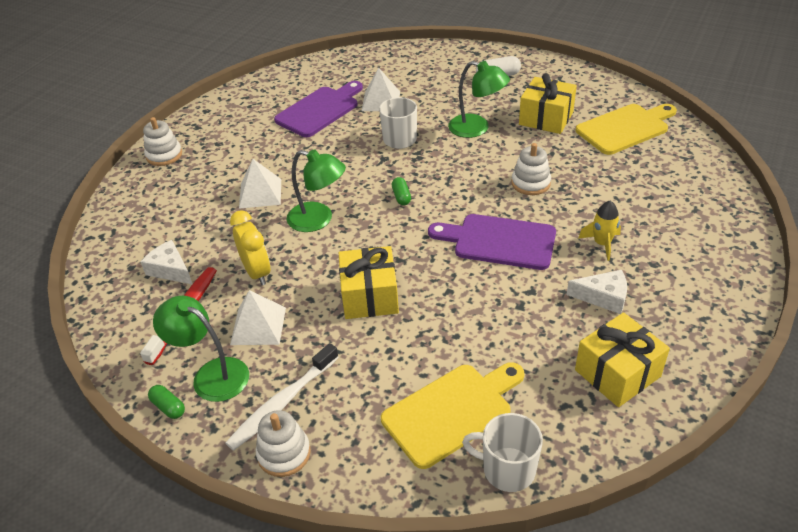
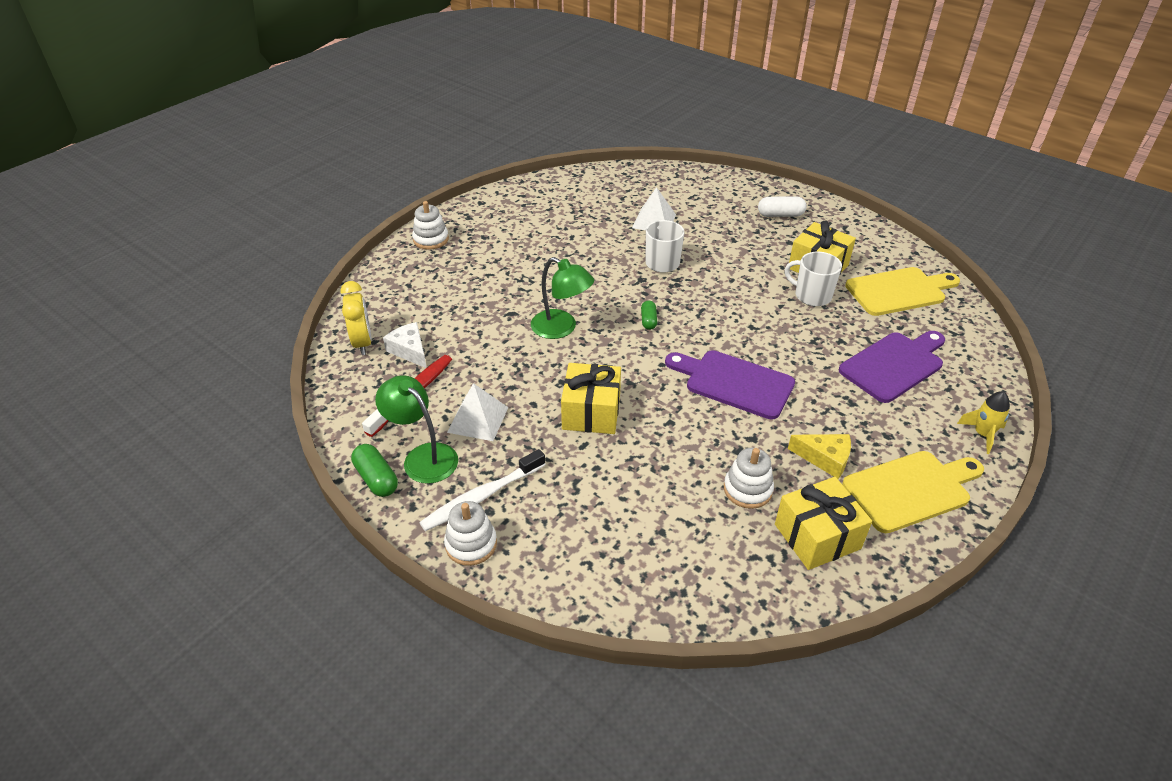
camera: 10 degrees right, 0 degrees up
green capsule [148,385,185,419] -> green capsule [351,444,398,497], size x1.51
yellow clock [230,210,270,285] -> yellow clock moved to [341,281,372,355]
white pyramid [239,159,281,209] -> none
purple cutting board [274,81,363,137] -> purple cutting board moved to [838,331,945,403]
yellow cutting board [381,362,524,469] -> yellow cutting board moved to [842,451,984,533]
green lamp [448,61,510,138] -> none
white mug [462,413,543,492] -> white mug moved to [785,252,842,306]
white stacking toy [511,143,551,195] -> white stacking toy moved to [724,448,774,509]
white cheese [567,270,627,314] -> yellow cheese [788,434,851,479]
yellow rocket [578,201,621,261] -> yellow rocket moved to [957,391,1010,454]

